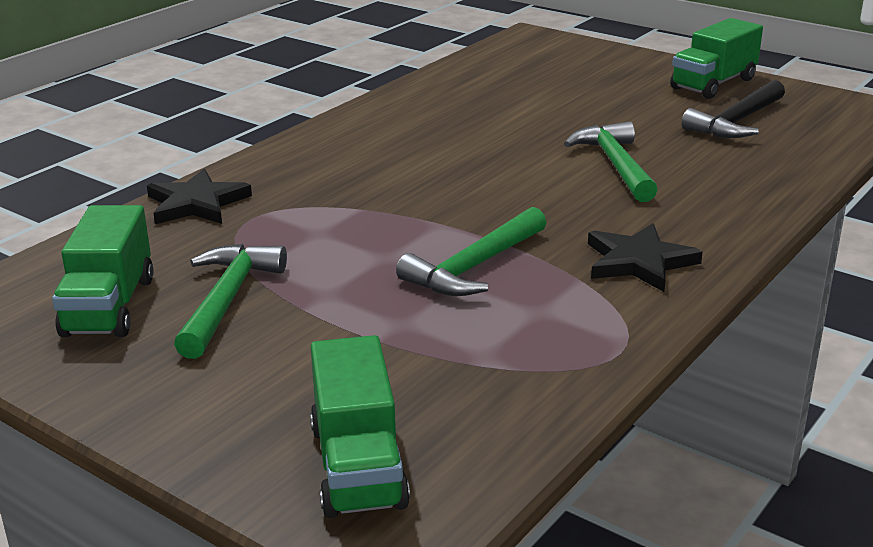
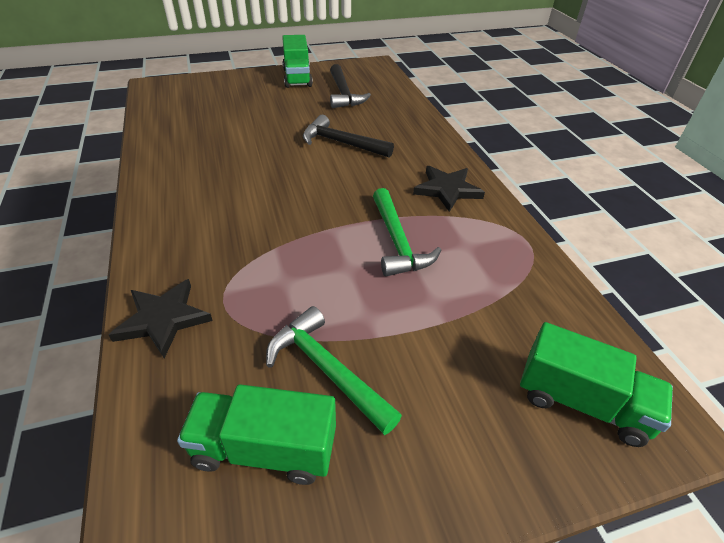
camera: 55 degrees left, 15 degrees up
green truck [52,205,154,337] -> green truck turned 150 degrees clockwise [177,384,336,485]
green hammer [564,121,658,202] -> black hammer [303,115,394,158]

